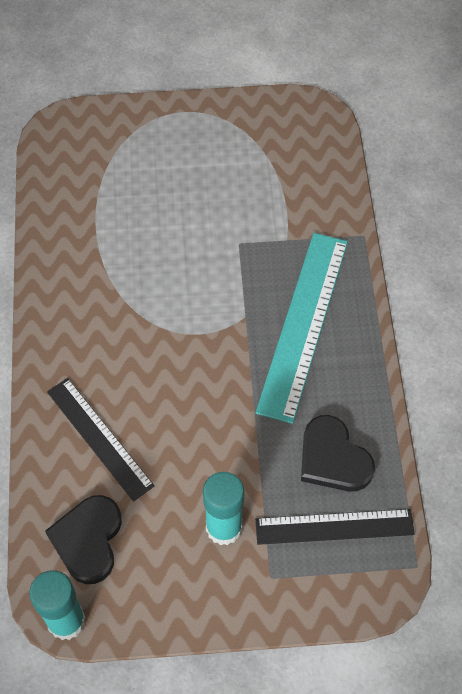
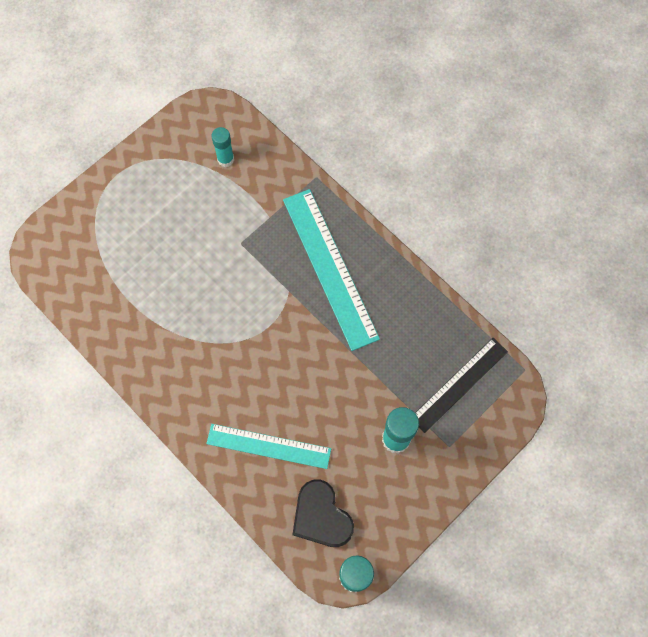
camera: 40 degrees left, 10 degrees up
black ruler [47,378,155,502] -> turquoise ruler [206,424,331,469]
black heart [301,415,375,492] -> none
none -> turquoise glue stick [211,127,234,167]

